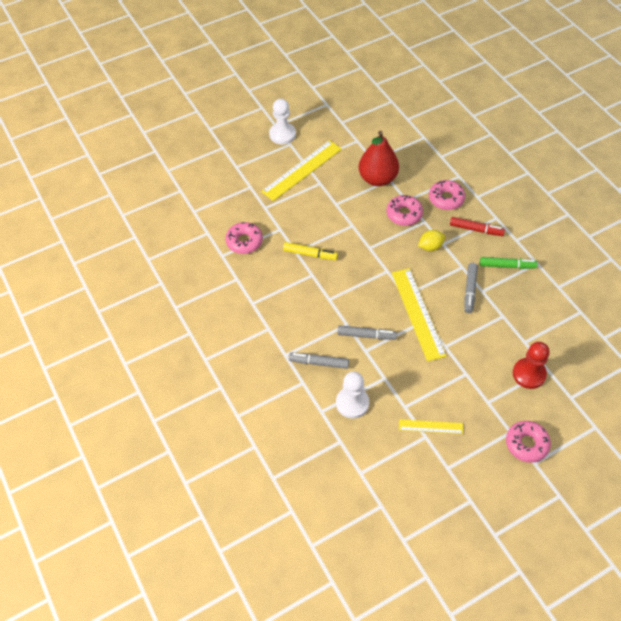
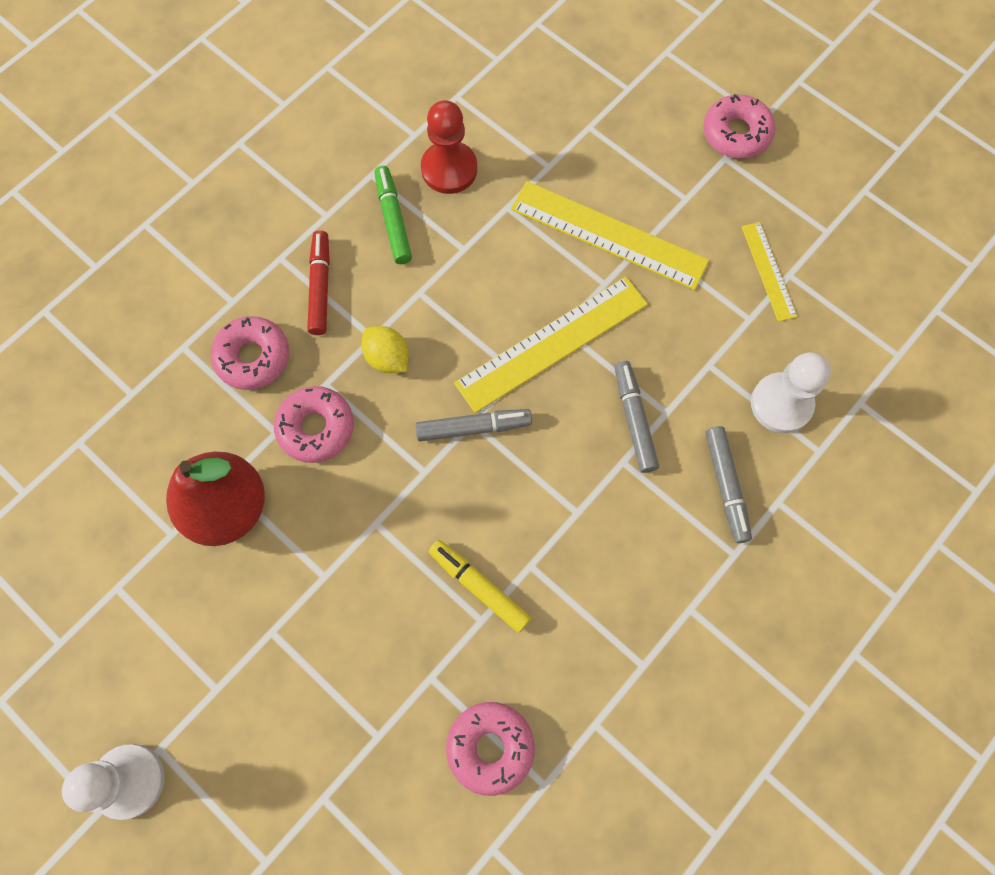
camera: 110 degrees left, 15 degrees up
yellow ruler [261,140,342,201] -> yellow ruler moved to [511,181,709,290]
yellow marker [283,242,338,260] -> yellow marker turned 45 degrees counterclockwise [429,540,531,633]
grey marker [464,263,478,313] -> grey marker moved to [415,409,532,441]
red pawn [513,342,549,389] -> red pawn moved to [421,100,477,194]

